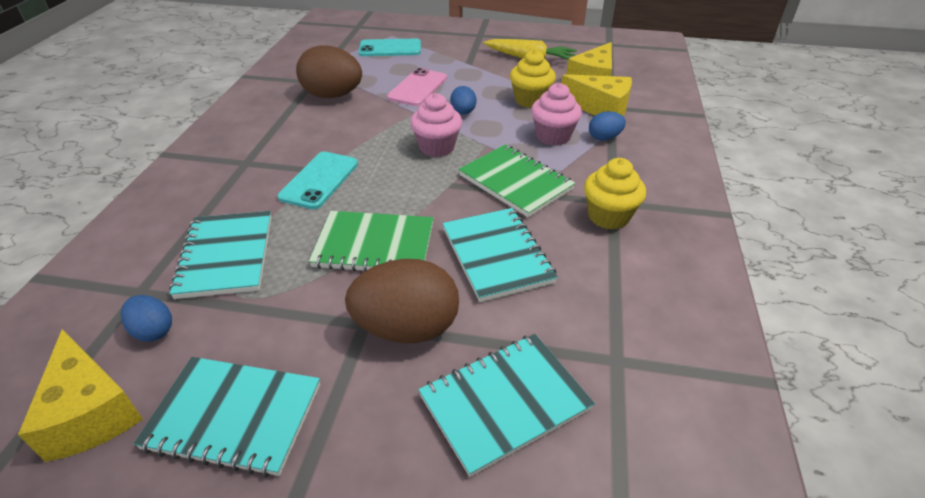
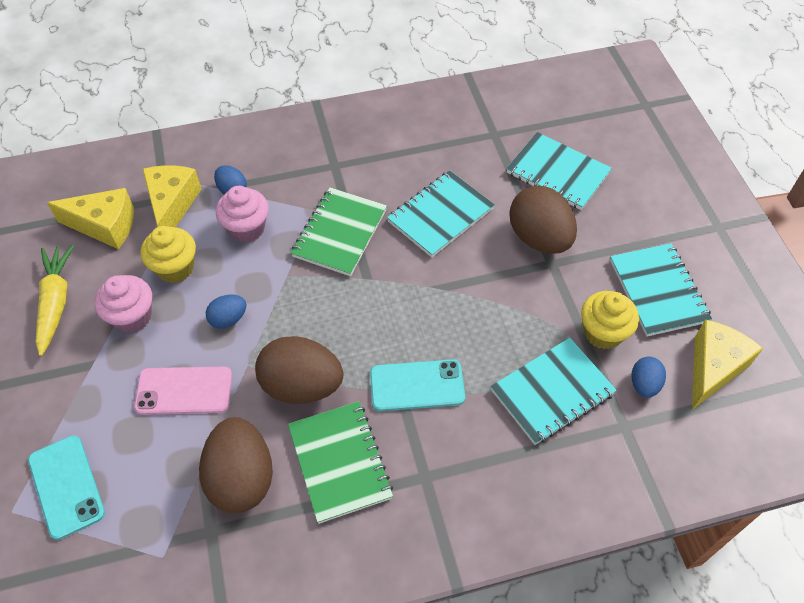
camera: 115 degrees left, 15 degrees up
green notebook [309,211,434,271] -> green notebook moved to [288,401,393,524]
pink cupcake [410,93,462,157] -> pink cupcake moved to [94,275,152,333]
yellow cupcake [584,158,646,230] -> yellow cupcake moved to [581,291,639,349]
none -> brown egg [255,336,344,404]

